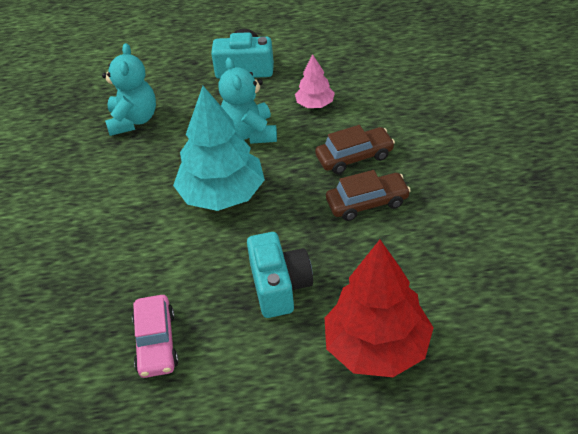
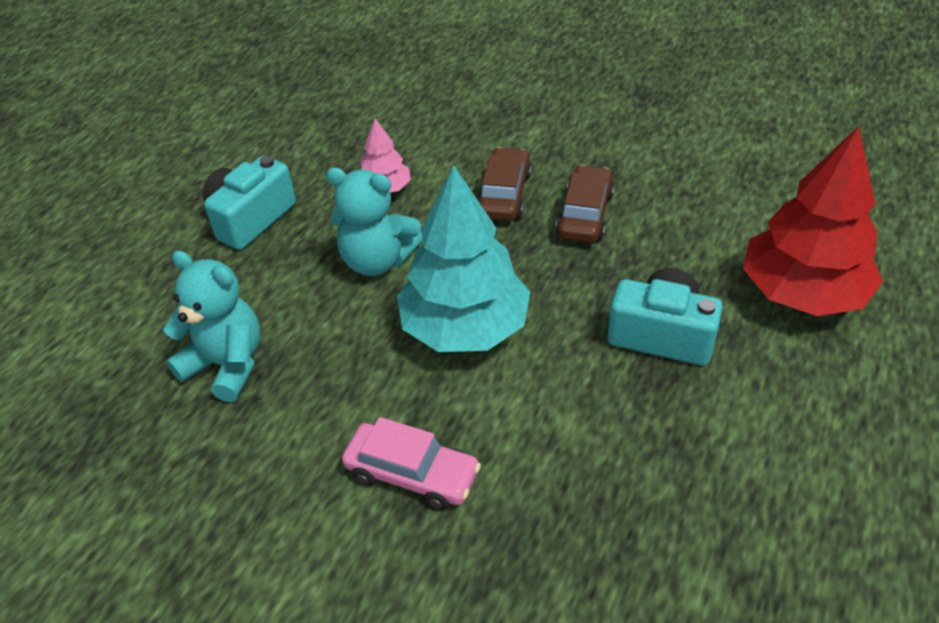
camera: 60 degrees left, 0 degrees up
pink car [132,295,178,378] -> pink car moved to [342,417,481,510]

